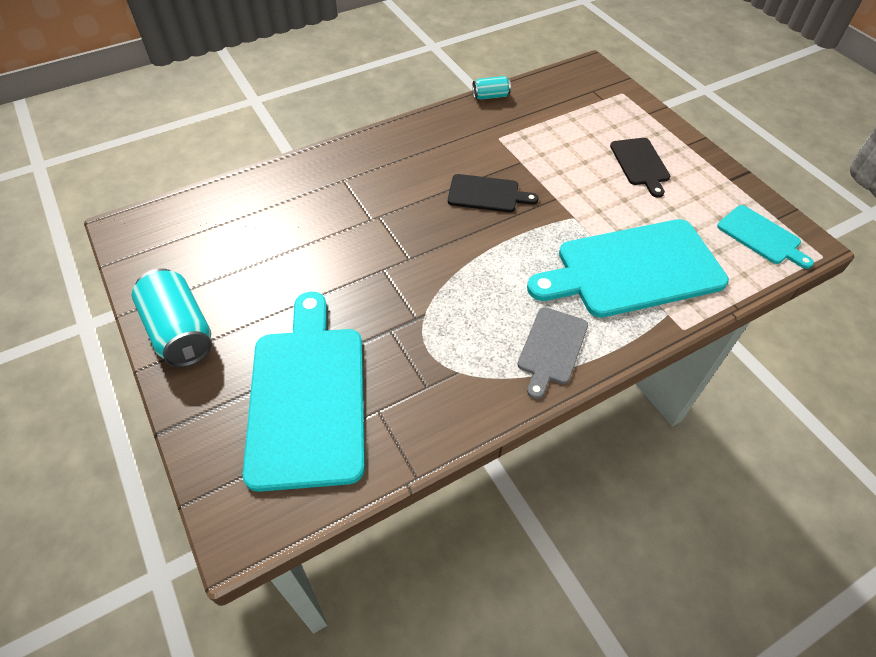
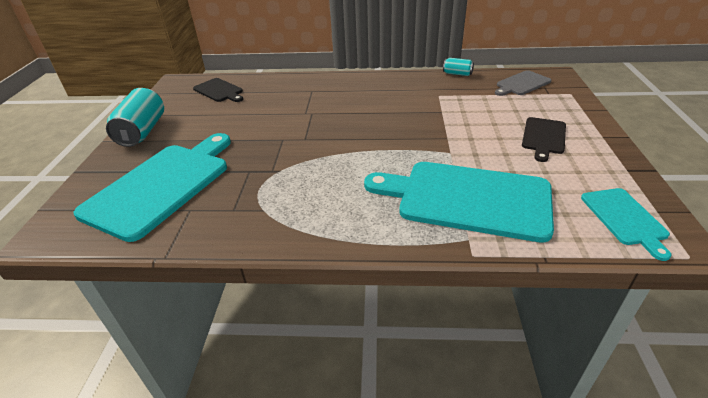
camera: 35 degrees right, 15 degrees down
black cutting board [448,174,539,212] -> black cutting board moved to [193,78,243,102]
grey cutting board [518,307,588,399] -> grey cutting board moved to [495,70,551,96]

